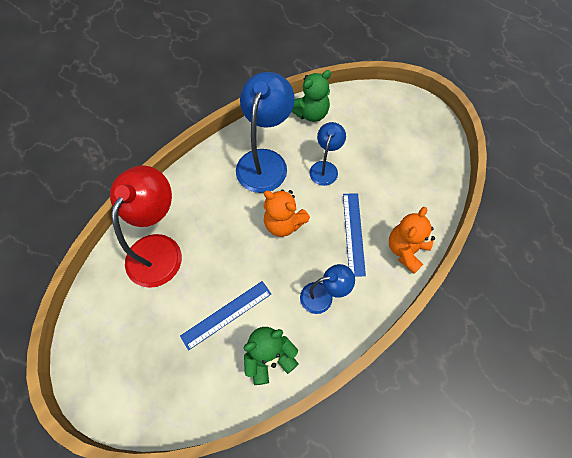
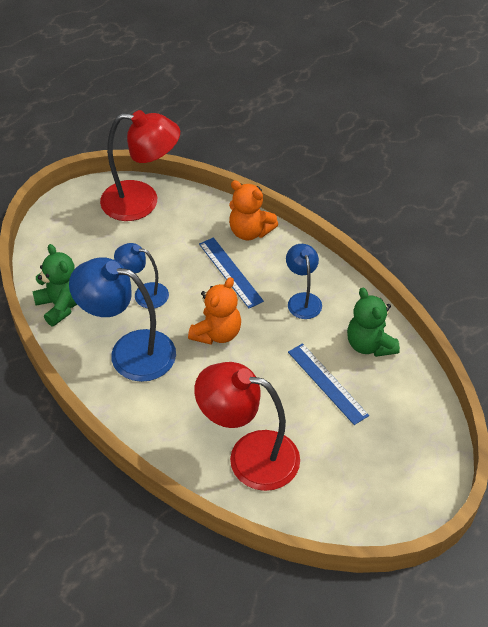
camera: 90 degrees left, 15 degrees down
blue ruler [343,194,366,276] -> blue ruler turned 60 degrees clockwise [199,237,264,308]
none -> red lamp [100,110,180,221]

